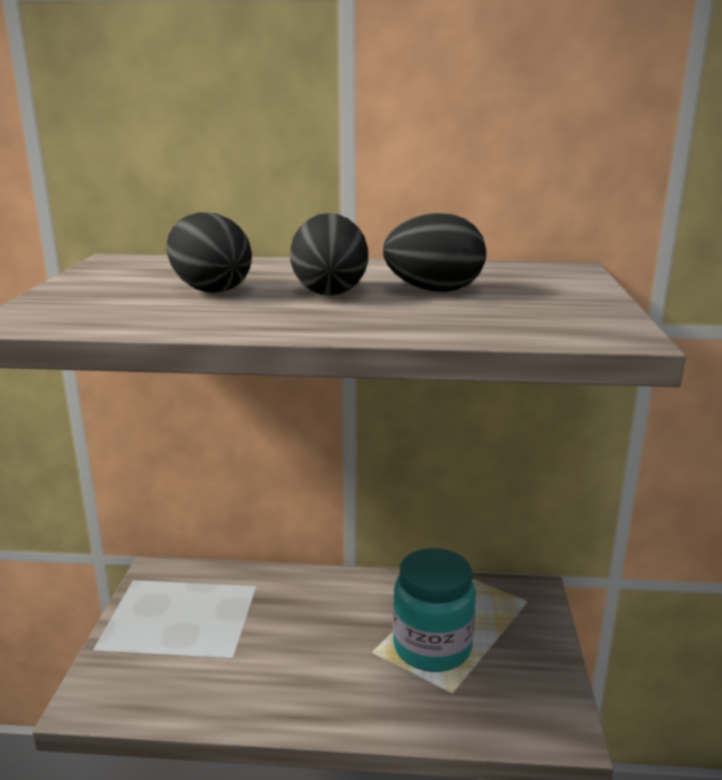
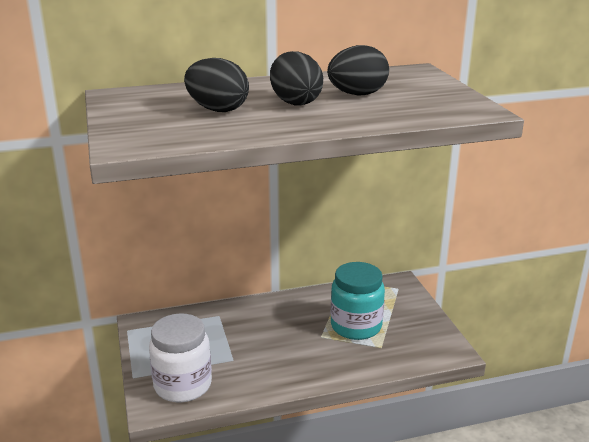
camera: 20 degrees left, 5 degrees up
none -> white jar [149,313,212,402]

